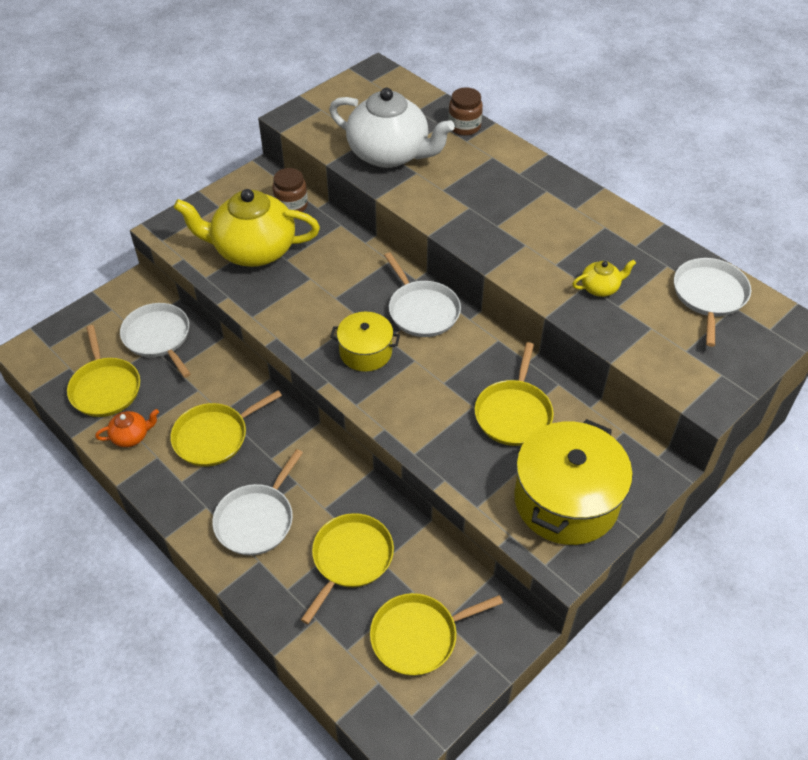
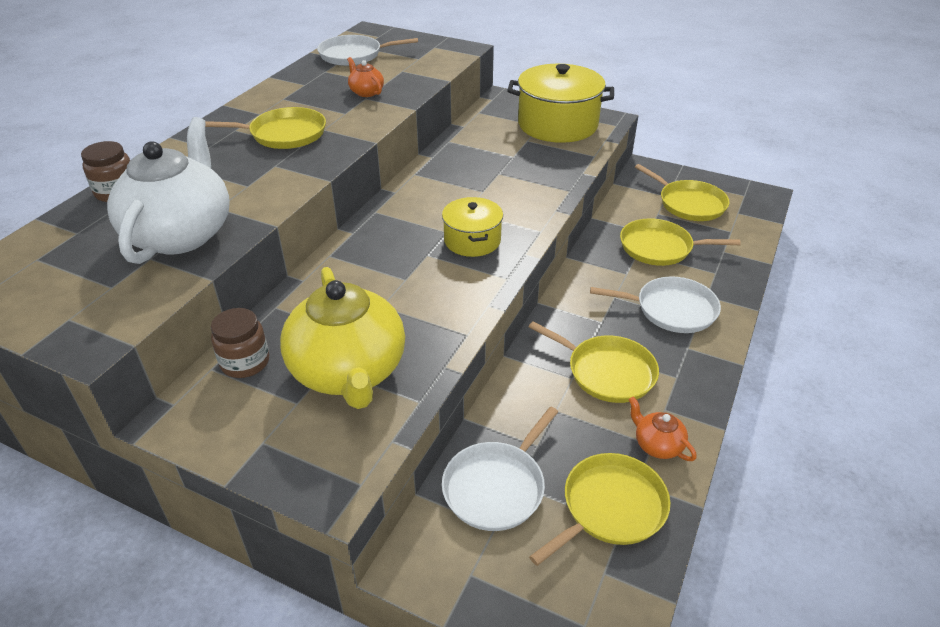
camera: 110 degrees left, 10 degrees down
white pan [384,252,461,337] -> none
yellow pan [475,342,554,446] -> yellow pan moved to [205,107,326,149]
yellow teapot [572,259,636,297] -> orange teapot [347,57,384,97]

